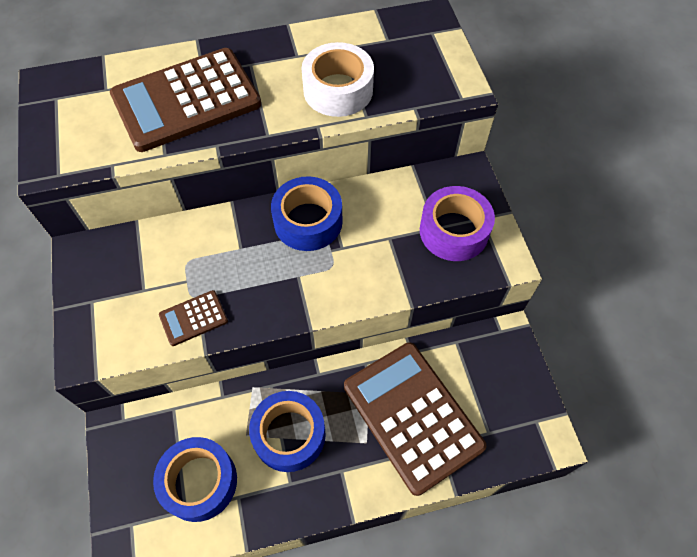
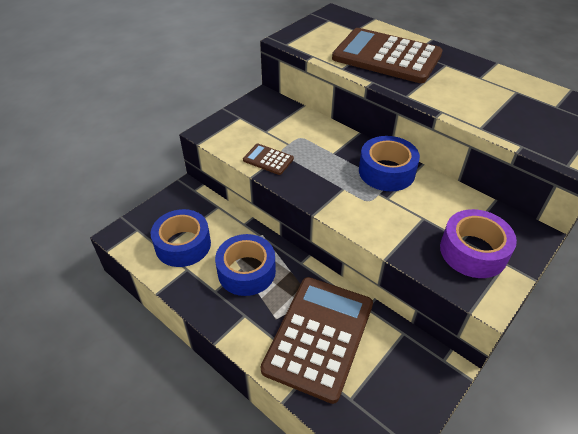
camera: 55 degrees right, 15 degrees down
white tape [301,42,374,117] -> none

